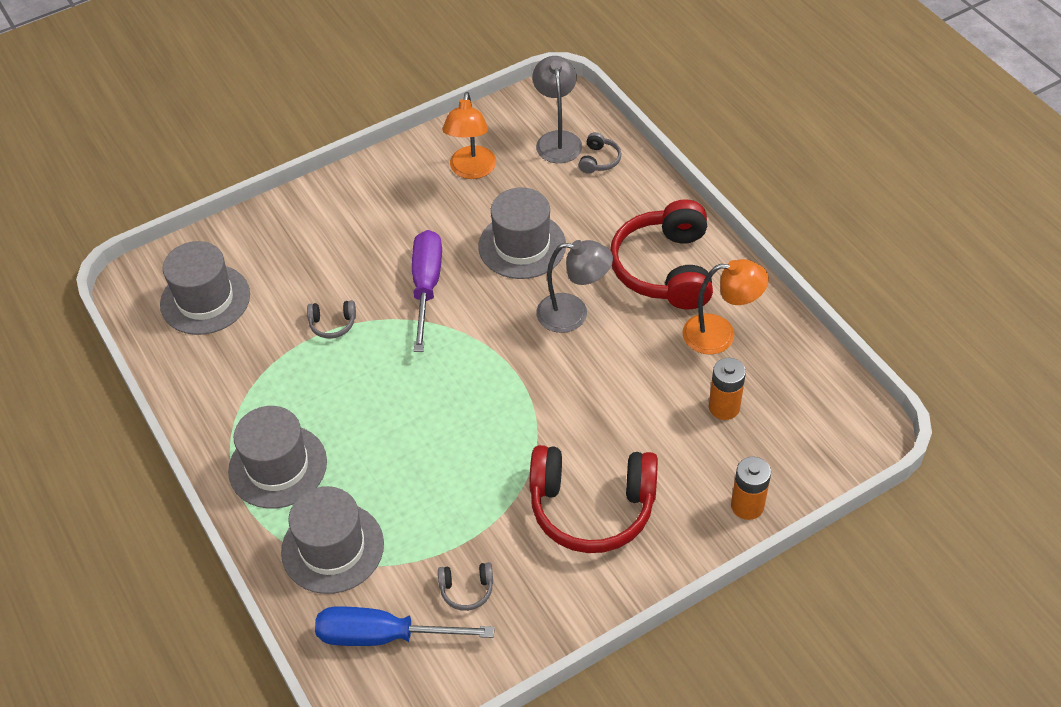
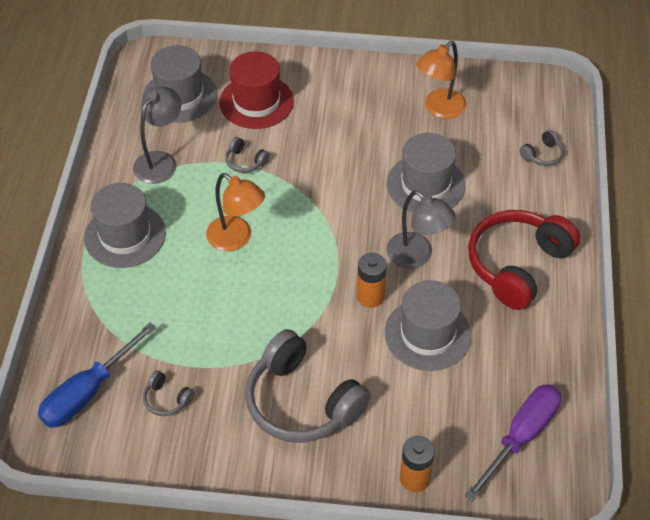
camera: 35 degrees right, 0 degrees up
grey hat [281,486,384,594] -> grey hat moved to [385,280,471,371]
blue screwdriver [315,606,495,646] -> blue screwdriver turned 90 degrees counterclockwise [38,323,156,428]
purple screwdriver [412,230,442,352] -> purple screwdriver moved to [465,385,561,501]
red headphones [529,445,658,553] -> grey headphones [245,329,371,443]
grey lamp [532,56,582,163] -> grey lamp moved to [133,87,181,184]
orange lamp [682,259,769,355] -> orange lamp moved to [206,173,265,251]
orange battery [709,358,746,420] -> orange battery moved to [357,253,387,308]
none -> red hat [219,51,294,129]

